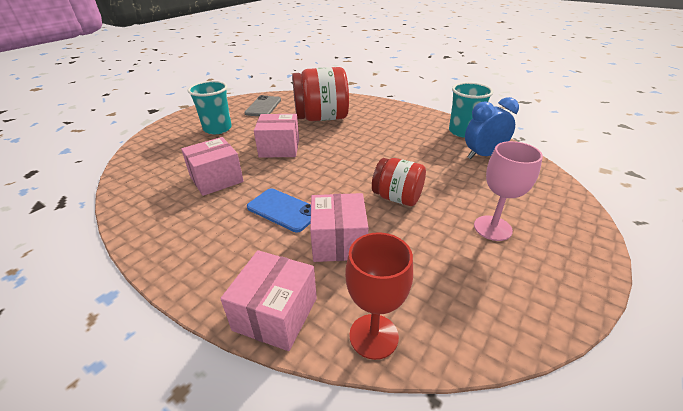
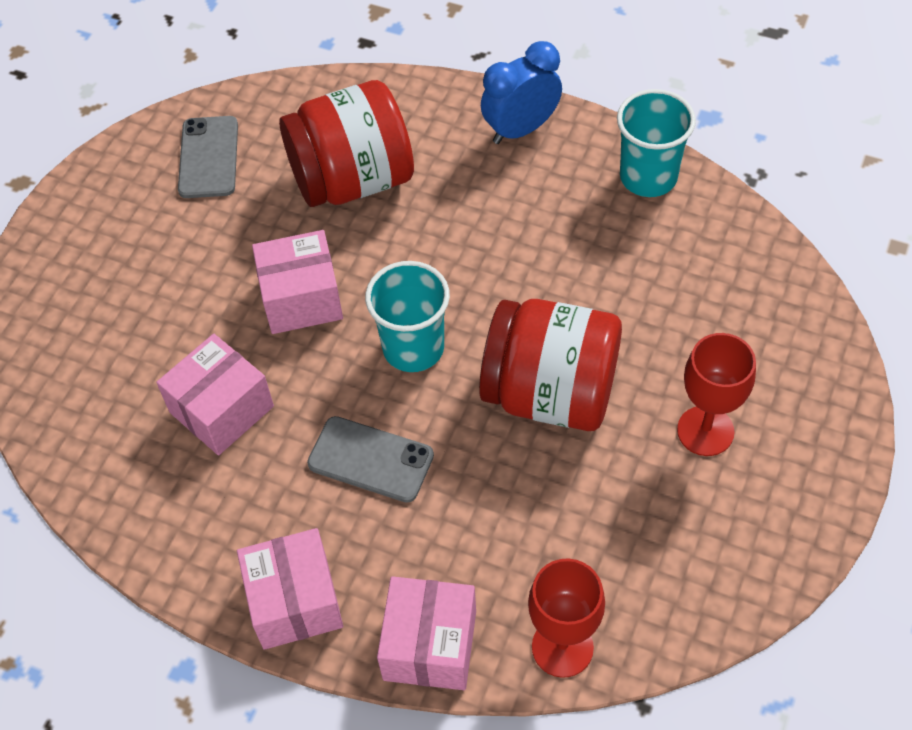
camera: 10 degrees left, 20 degrees up
turquoise cup [188,81,232,134] -> turquoise cup moved to [365,261,450,372]
blue phone [247,188,311,232] -> grey phone [307,416,434,503]
pink box [310,193,369,262] -> pink box moved to [237,528,343,650]
red jar [372,158,426,206] -> red jar [479,299,622,431], size x1.66
blue clock [465,97,519,159] -> blue clock moved to [481,41,562,144]
pink goblet [474,141,543,241] -> red goblet [677,333,756,456]

